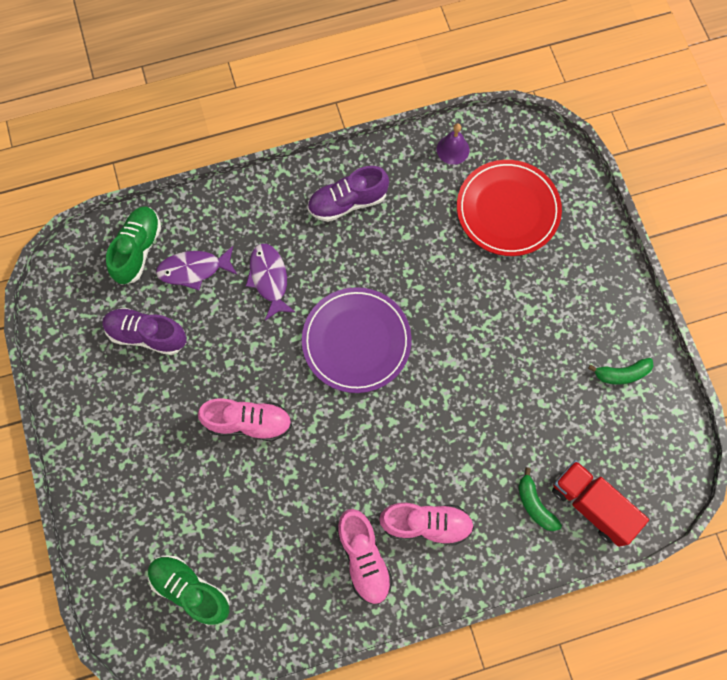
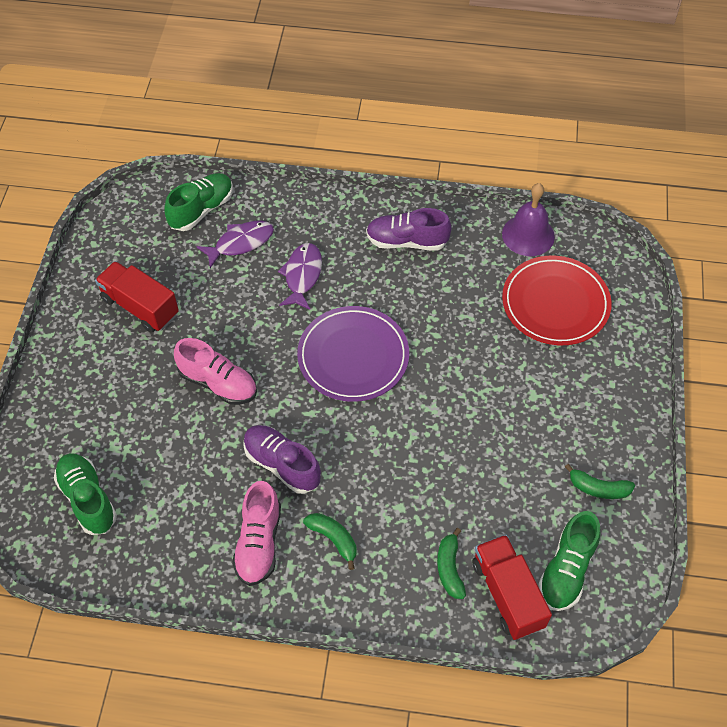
camera: 25 degrees right, 15 degrees down
purple shoe [102,308,187,355] -> purple shoe moved to [243,425,321,494]
purple fish [156,246,237,290] -> purple fish turned 135 degrees clockwise [196,221,274,268]
pink shoe [379,503,474,546] -> green banana [303,513,356,570]
purple bell [437,123,469,165] -> purple bell [502,183,555,256], size x1.57
none -> red truck [95,261,179,333]
none -> green shoe [538,511,600,611]

